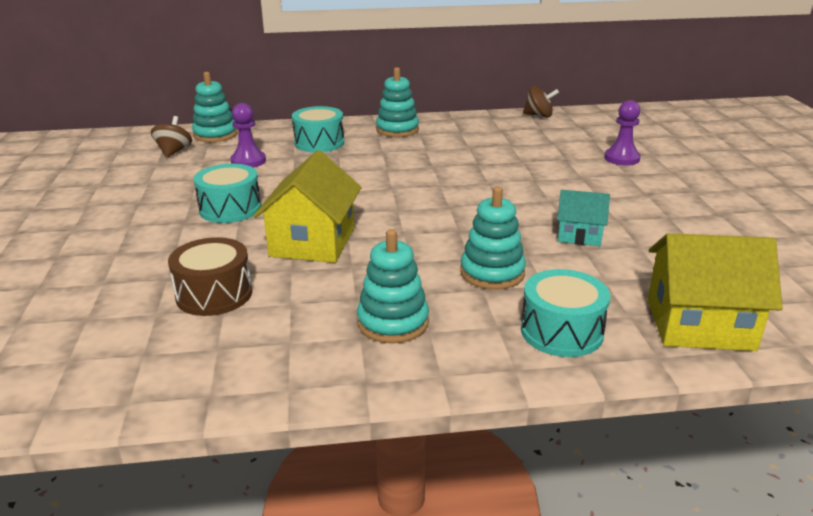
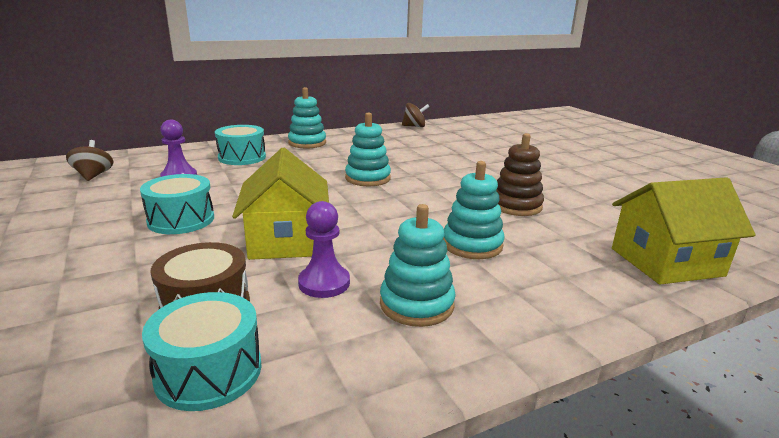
camera: 20 degrees left, 5 degrees down
turquoise stacking toy [192,72,237,142] -> turquoise stacking toy moved to [345,112,391,186]
turquoise drum [521,269,610,357] -> turquoise drum moved to [142,292,261,411]
turquoise house [557,190,610,246] -> brown stacking toy [496,133,544,216]
purple pawn [604,100,641,165] -> purple pawn moved to [298,201,350,298]

